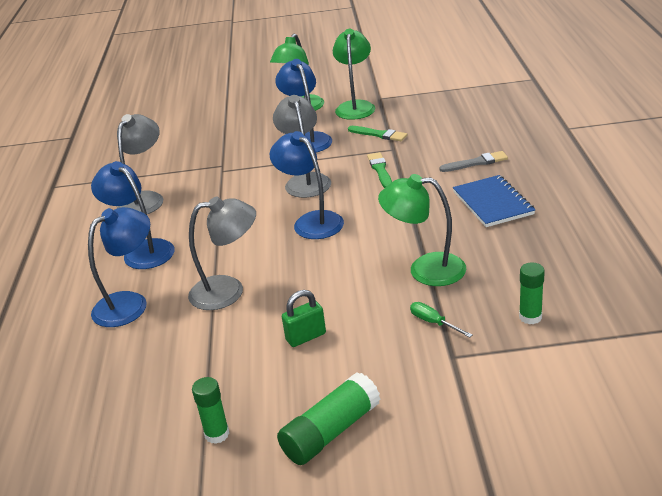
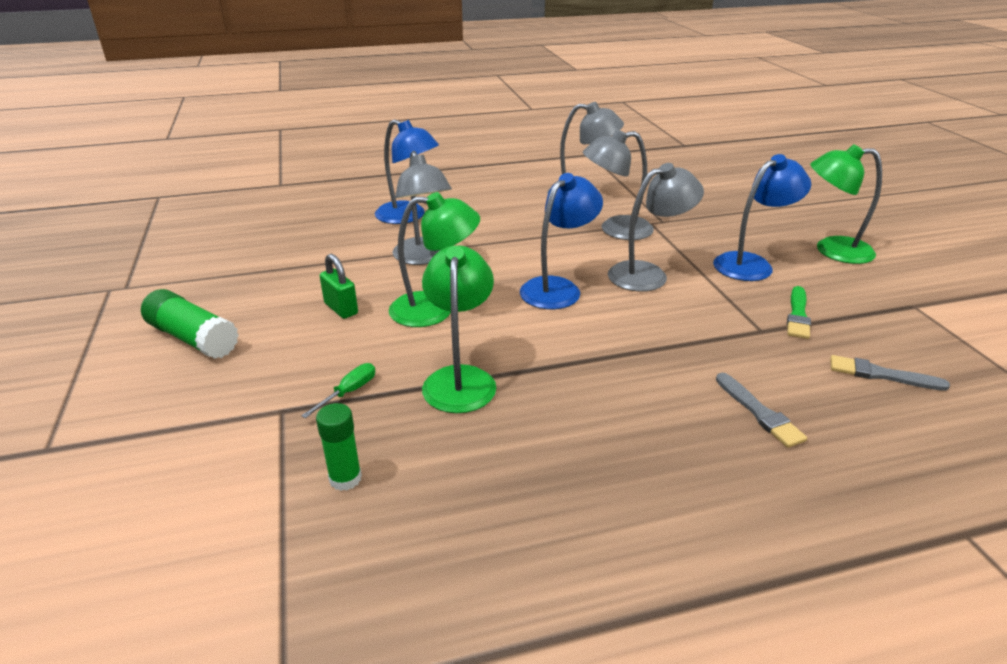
camera: 75 degrees right, 0 degrees up
blue lamp [91,161,175,269] -> none
green glue stick [192,377,230,444] -> none
green lamp [333,29,375,120] -> green lamp moved to [389,192,480,327]
green brush [367,152,392,188] -> none
blue notebook [453,175,535,227] -> none
none -> grey lamp [583,129,654,240]
none -> grey brush [830,355,950,391]

